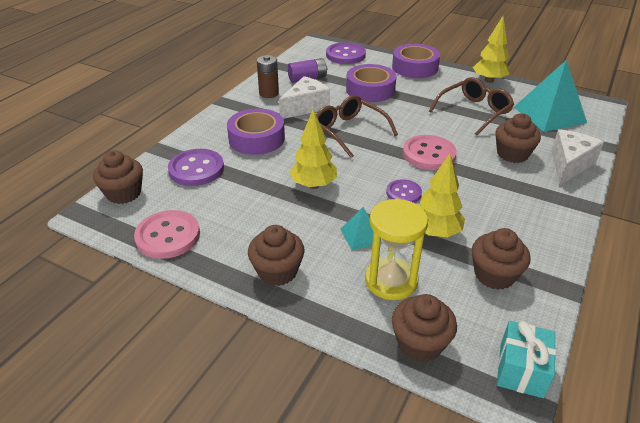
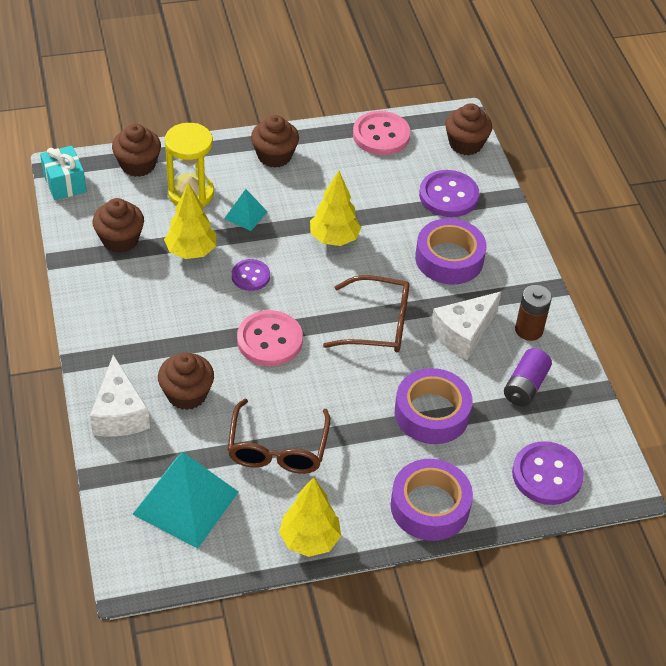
camera: 135 degrees right, 10 degrees up
white cheese [279,76,330,119] -> white cheese turned 45 degrees clockwise [431,292,501,360]

